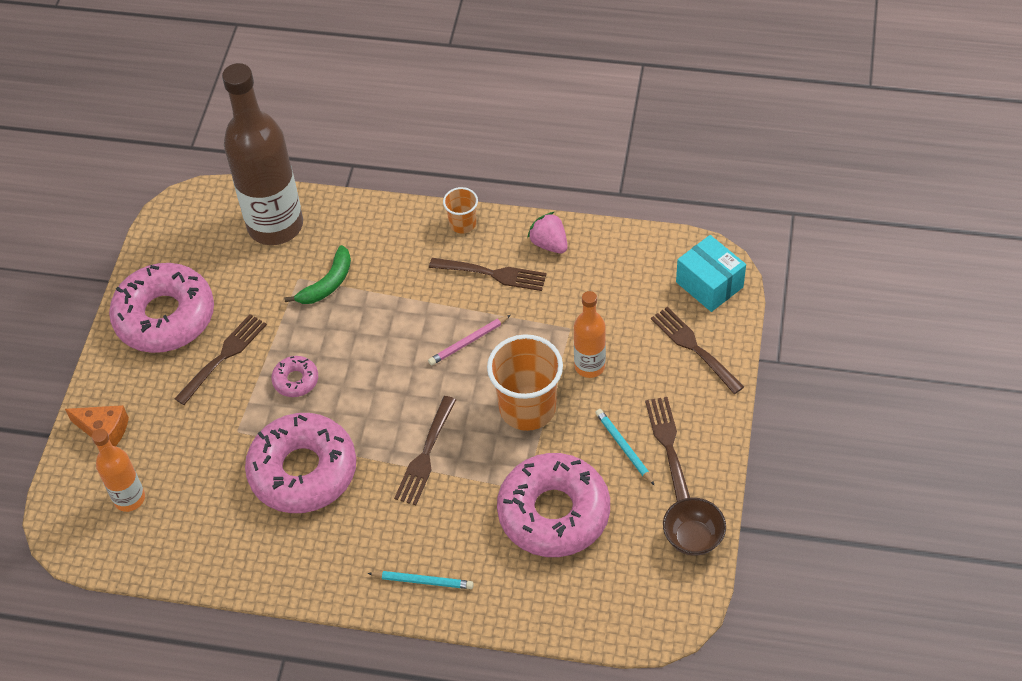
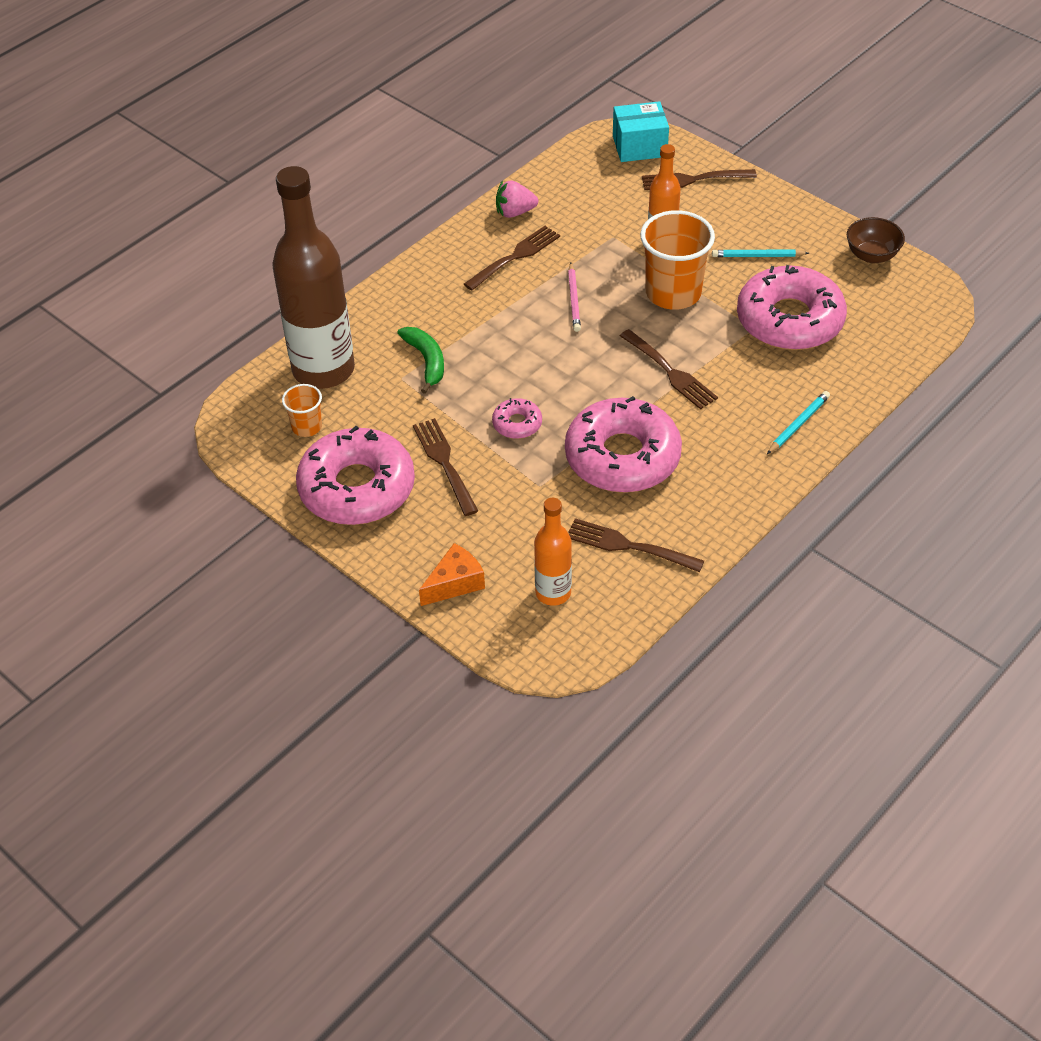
camera: 60 degrees left, 5 degrees down
orange cup [443,187,478,233] -> orange cup moved to [282,384,322,437]
brown fork [645,397,690,501] -> brown fork moved to [568,518,704,572]

